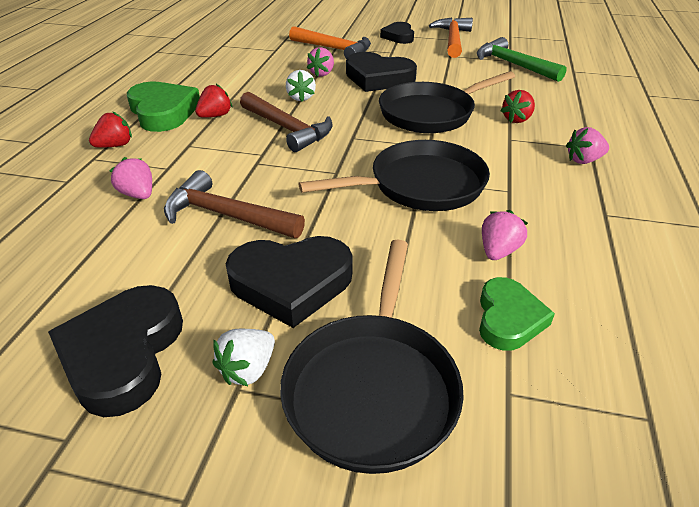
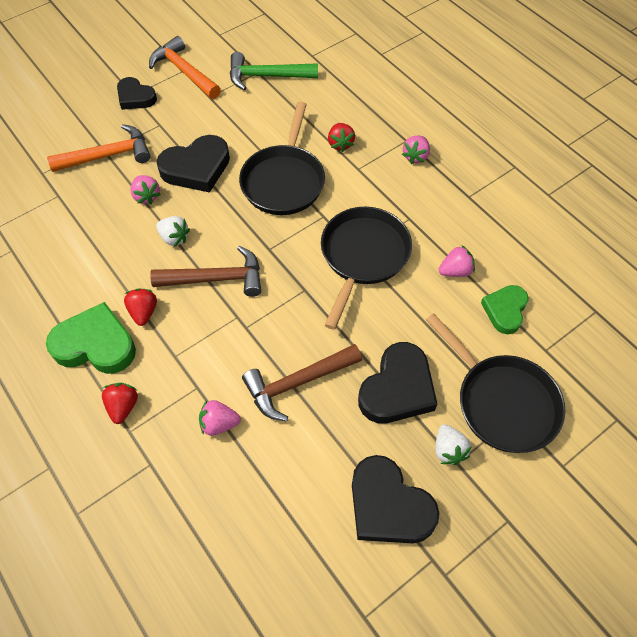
camera: 50 degrees left, 20 degrees up
green heart [479,277,555,351] -> green heart turned 120 degrees counterclockwise [481,285,528,334]
pink strawberry [482,210,528,260] -> pink strawberry turned 90 degrees clockwise [439,245,475,277]

